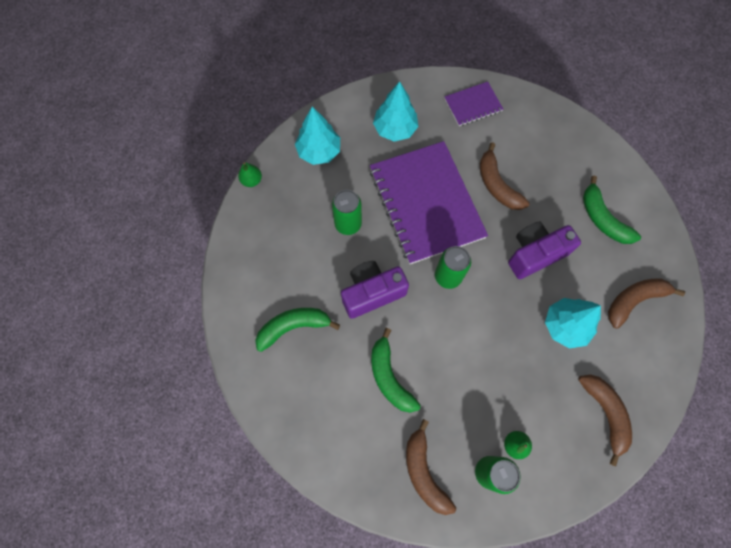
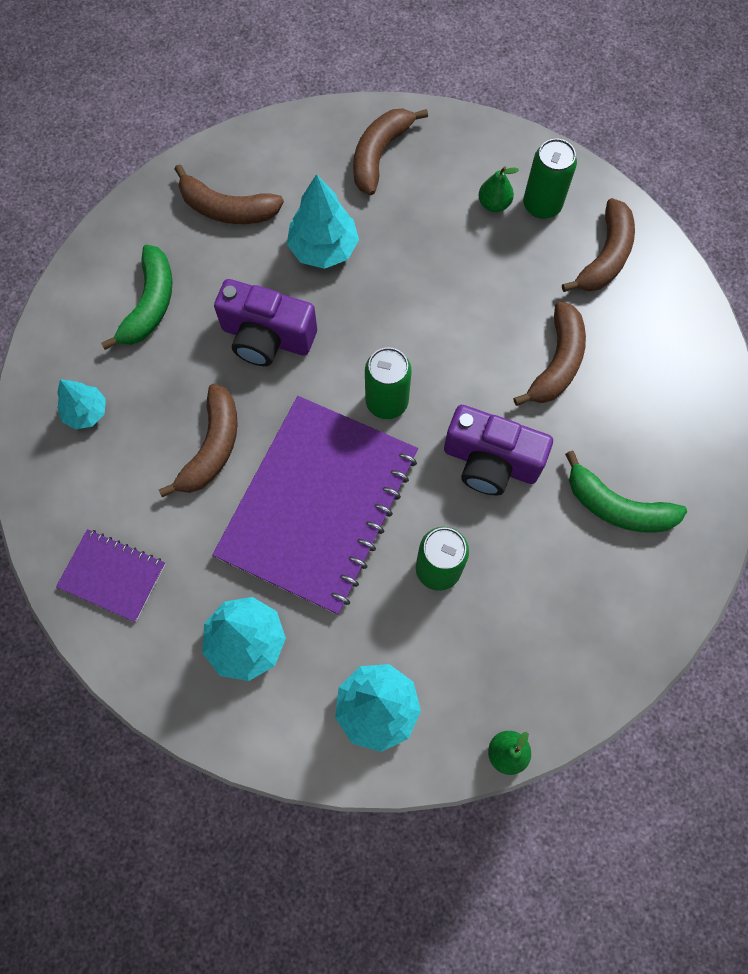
camera: 135 degrees left, 0 degrees up
green banana [371,328,421,413] -> brown banana [513,301,586,406]
none -> turquoise tree [57,379,106,430]

